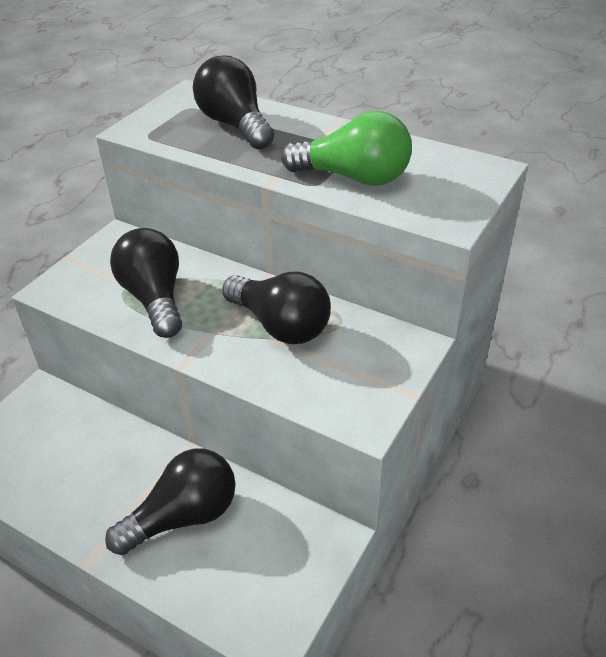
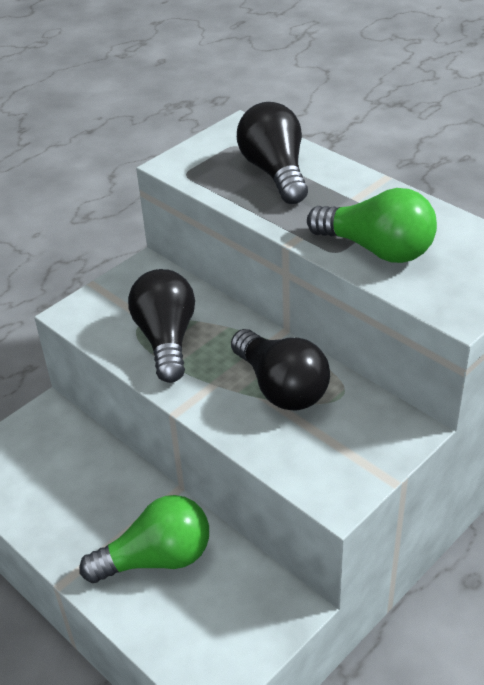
camera: 15 degrees right, 0 degrees up
black light bulb [105,449,236,555] -> green light bulb [79,495,209,583]

